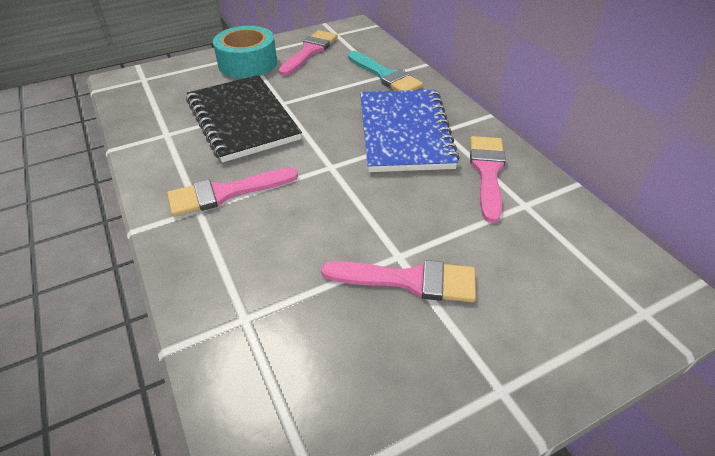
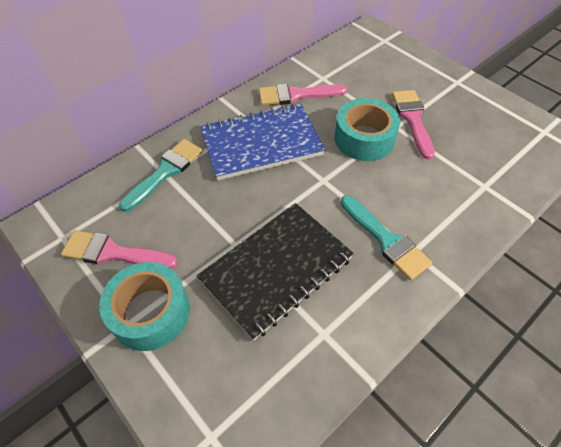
camera: 105 degrees left, 10 degrees up
pink brush [167,168,298,217] -> turquoise brush [341,195,432,280]
none -> turquoise tape [335,98,400,161]

